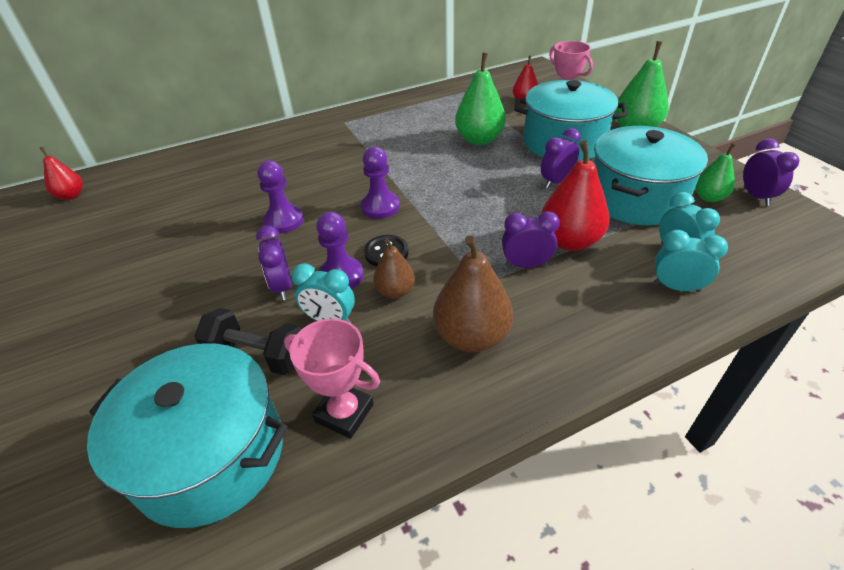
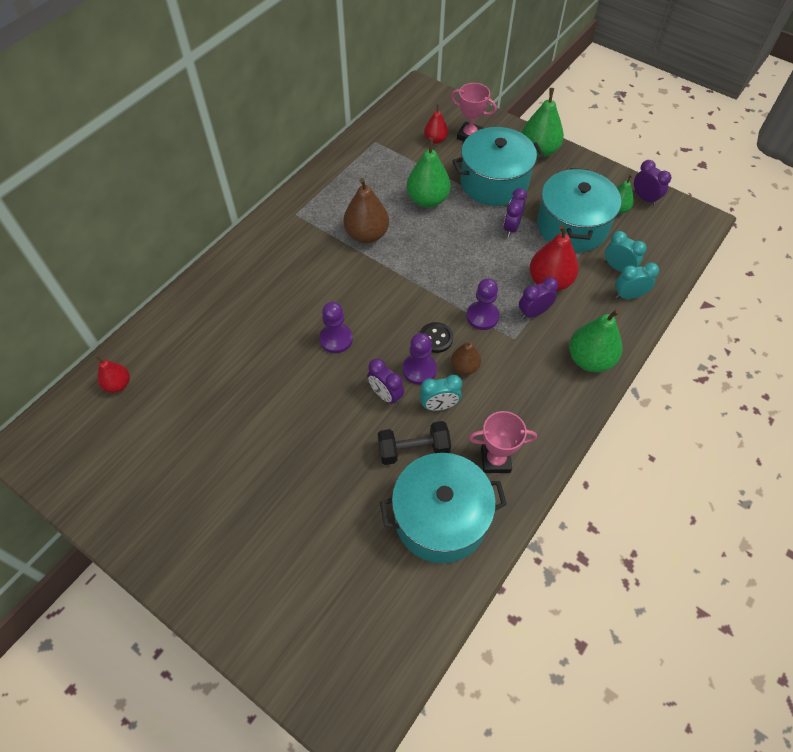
camera: 30 degrees left, 15 degrees up
purple pawn [361,147,400,219] -> purple pawn moved to [466,278,499,330]
brown pear [433,235,513,352] -> brown pear moved to [343,178,389,243]
none -> green pear [569,309,622,372]

